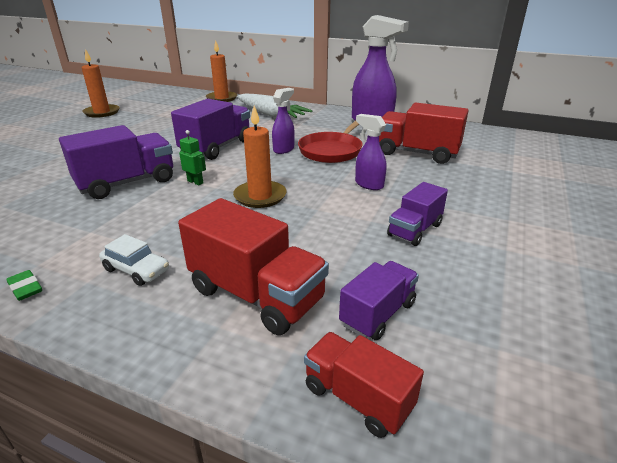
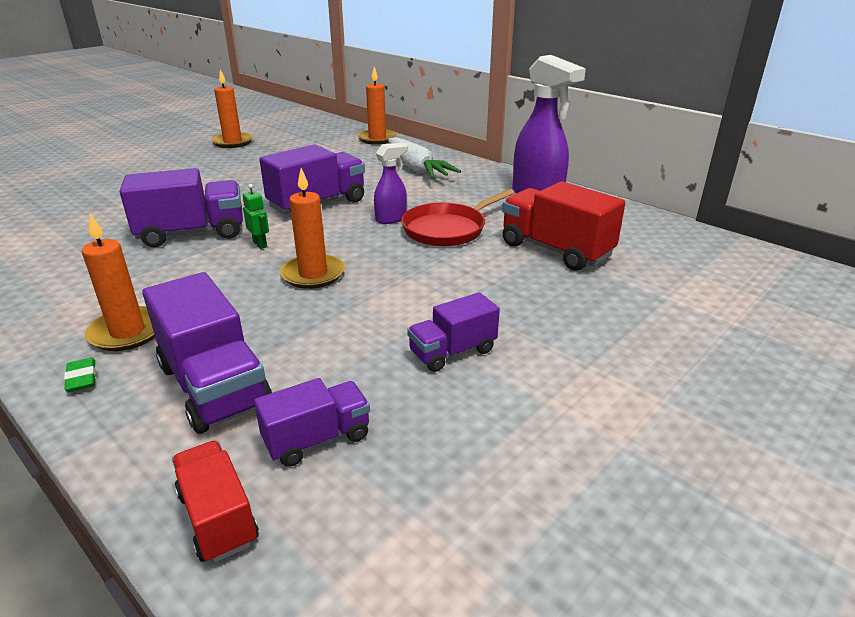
camera: 20 degrees right, 0 degrees up
green eraser [6,270,42,301] -> green eraser moved to [64,358,96,392]
white car [99,234,169,286] -> orange candle [82,214,155,351]
red truck [178,198,329,335] -> purple truck [142,272,272,434]
purple spray bottle [355,114,387,190] -> none

